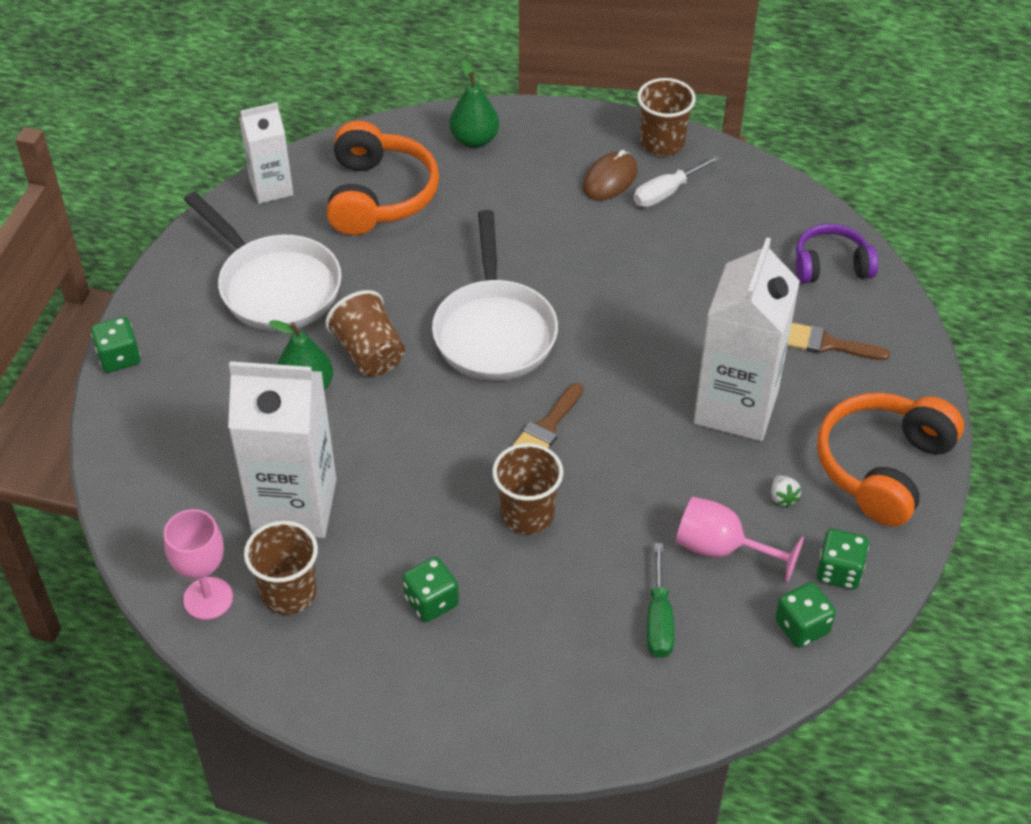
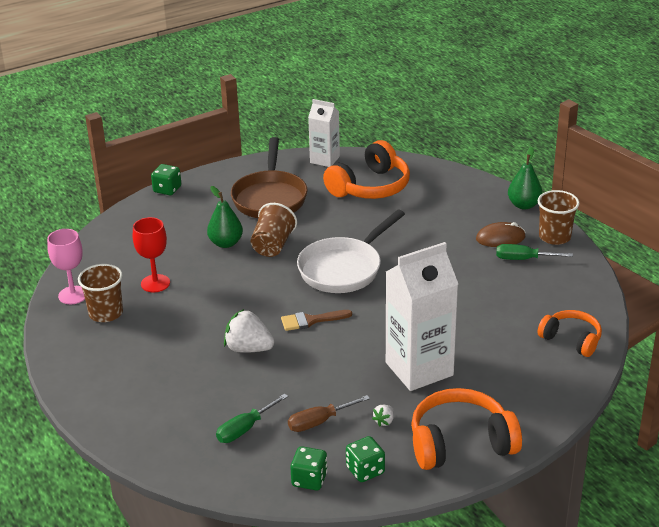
camera: 45 degrees right, 15 degrees down
white pan [184,192,342,331] -> brown pan [231,137,308,218]
white carton [228,361,337,538] -> red goblet [133,217,170,292]
green dice [403,557,459,622] -> none
green pear [450,59,499,148] -> green pear moved to [508,147,542,210]
brown cup [492,443,563,535] -> white strawberry [224,309,274,353]
white screwdriver [634,155,720,207] -> green screwdriver [496,244,573,260]
pink goblet [676,497,804,583] -> brown screwdriver [288,395,370,432]
brown brush [787,323,890,360] -> none
purple headphones [796,224,878,283] -> orange headphones [537,310,602,357]

